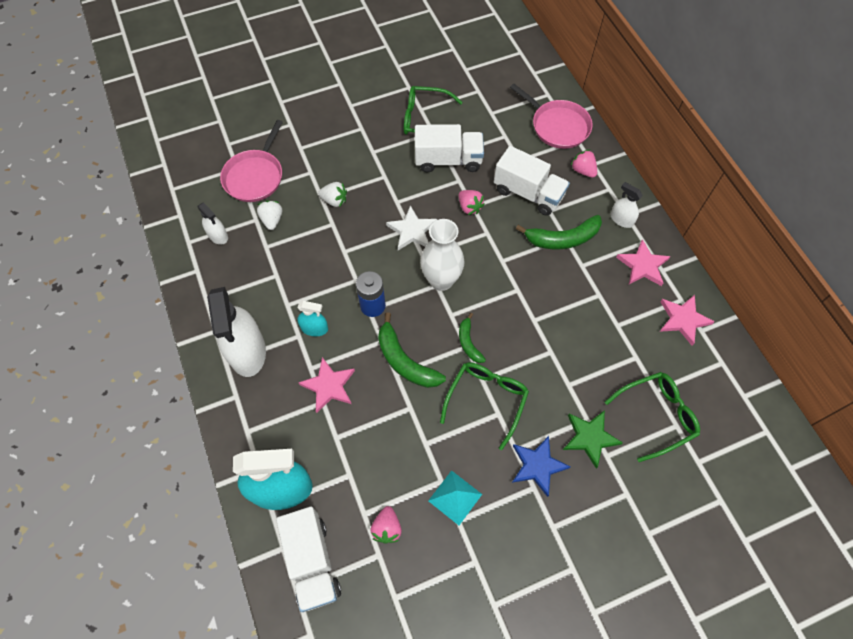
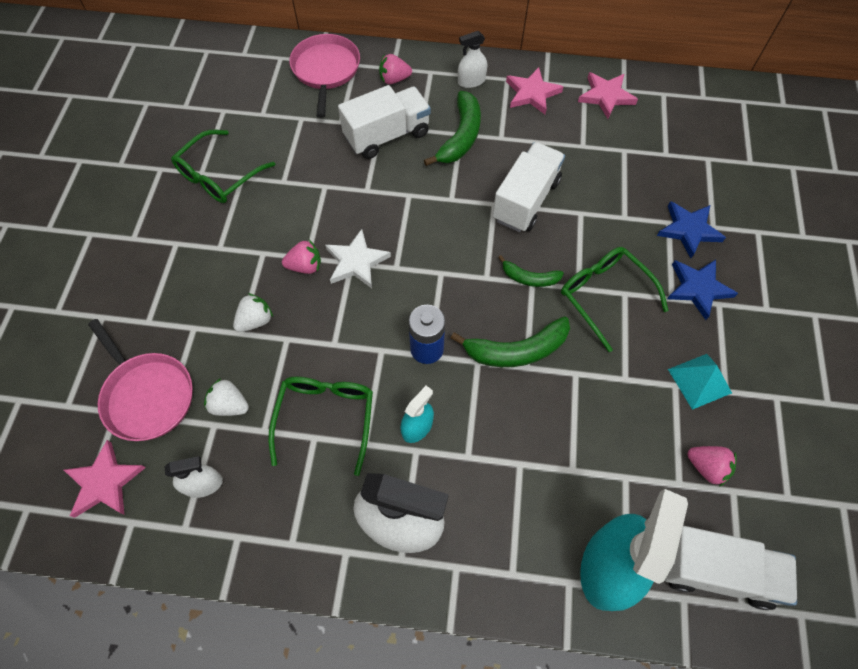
camera: 60 degrees left, 0 degrees up
pink star [298,357,355,413] -> pink star moved to [64,440,146,518]
white truck [415,124,484,173] -> white truck moved to [492,142,565,232]
white vase [420,219,464,291] -> none
pink strawberry [458,190,485,215] -> pink strawberry moved to [282,240,321,274]
pink pan [510,84,592,149] -> pink pan turned 75 degrees counterclockwise [289,34,360,118]
green star [563,410,623,468] -> blue star [657,201,726,258]
green glasses [604,372,700,462] -> green glasses moved to [268,377,373,476]

